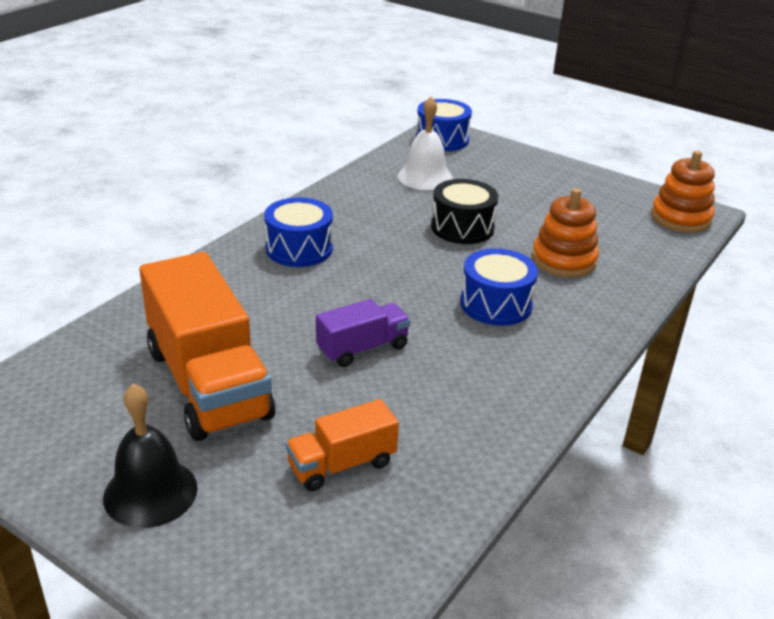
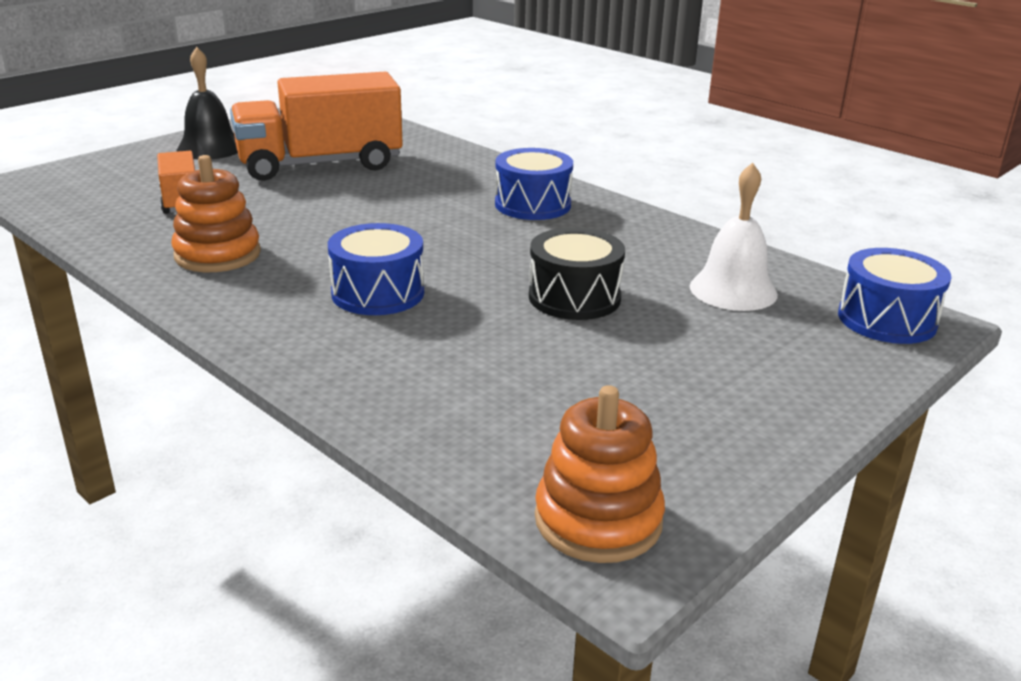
camera: 100 degrees right, 5 degrees down
purple truck [316,299,410,367] -> none
orange stacking toy [532,188,599,277] -> orange stacking toy moved to [171,155,261,272]

